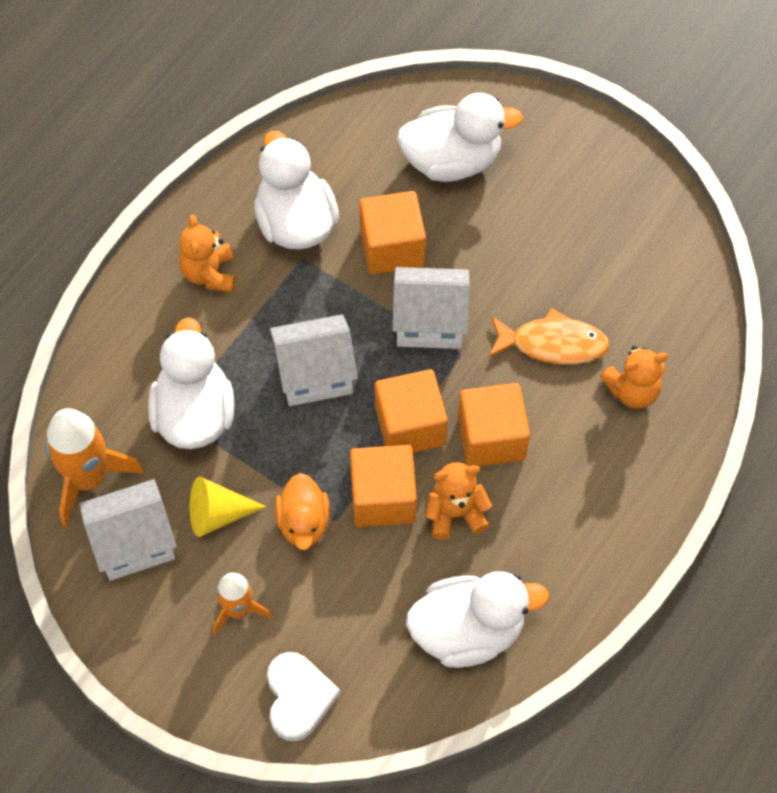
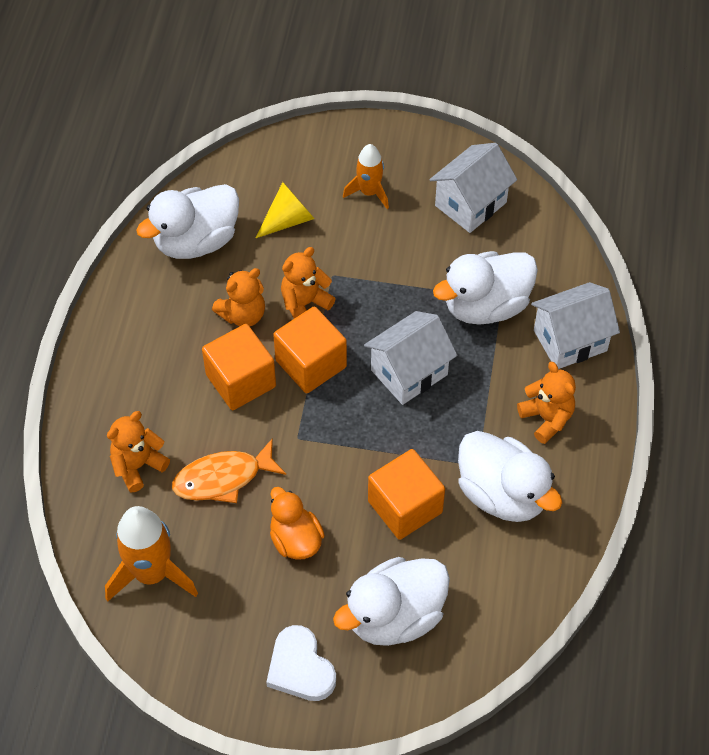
camera: 155 degrees right, 5 degrees down
orange rocket [46,408,144,527] -> orange rocket moved to [105,506,198,602]
white duck [148,317,234,449] -> white duck turned 90 degrees clockwise [433,251,538,325]
yellow cone [190,477,266,537] -> yellow cone moved to [256,182,315,238]
white heart [267,652,340,741] -> white heart moved to [266,625,336,701]
orange duck [275,473,330,550] -> orange duck moved to [270,487,325,560]
orange cube [350,445,417,527] -> orange teddy bear [281,247,336,319]
white house [393,267,470,349] -> white house moved to [531,282,620,369]

